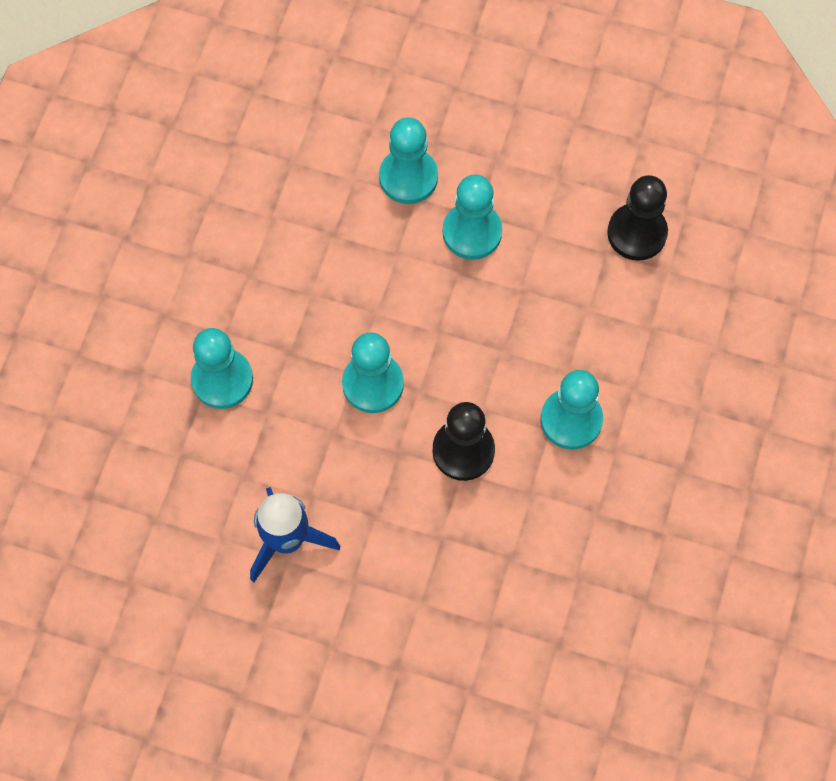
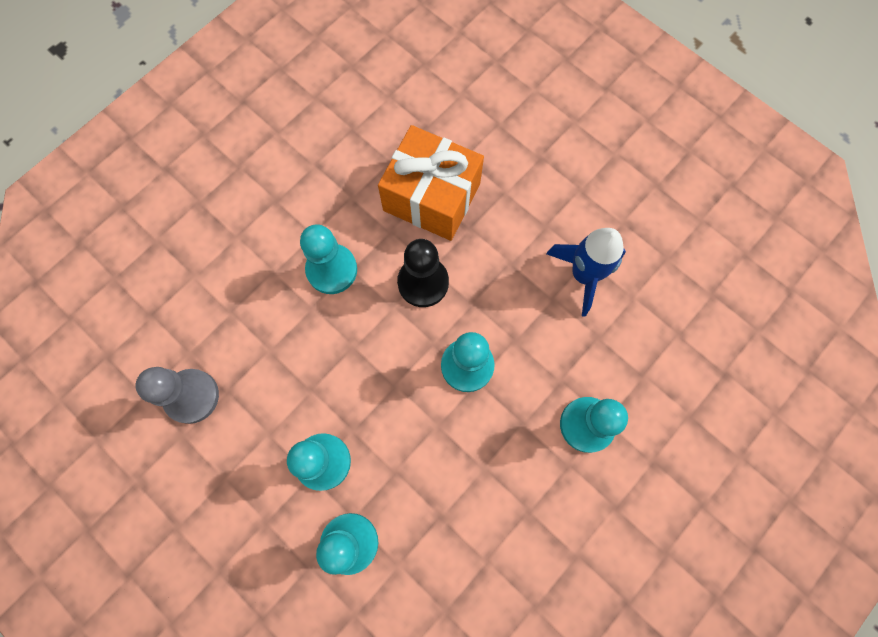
camera: 155 degrees left, 5 degrees up
black pawn [607,175,668,261] -> grey pawn [136,367,219,424]
none -> orange gift [378,125,484,241]

